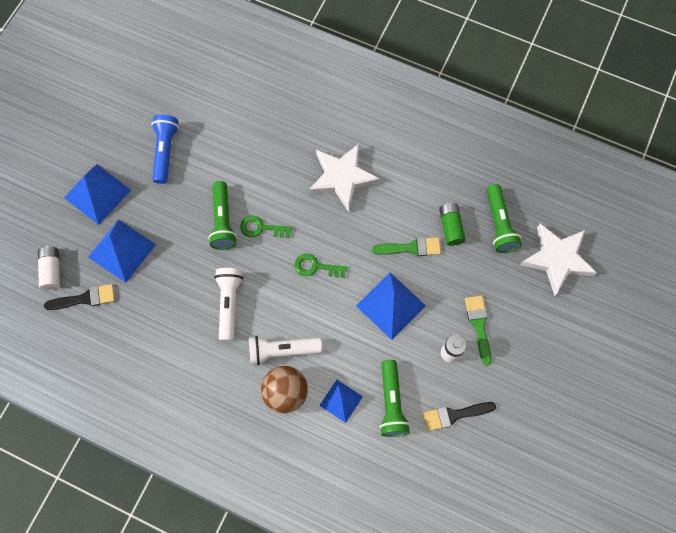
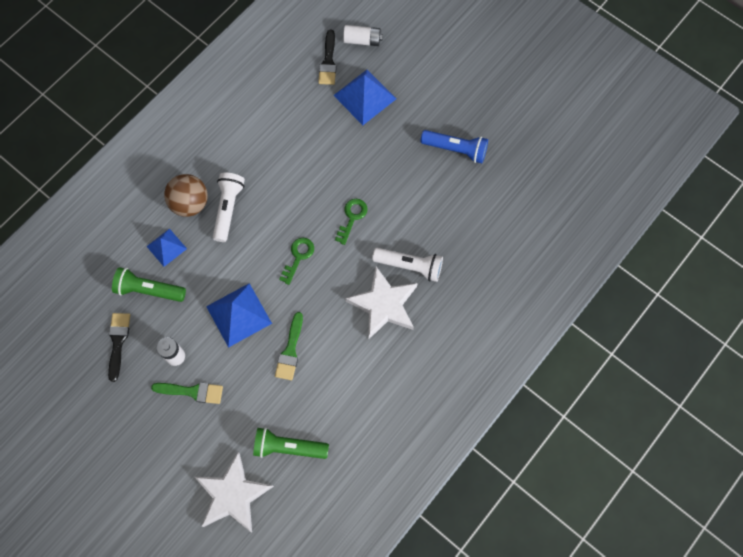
camera: 105 degrees right, 0 degrees up
blue pyramid [64,164,131,225] -> none
green flashlight [208,181,237,250] -> none
white flashlight [214,268,243,341] -> white flashlight moved to [372,248,443,282]
green battery [439,202,466,246] -> none

